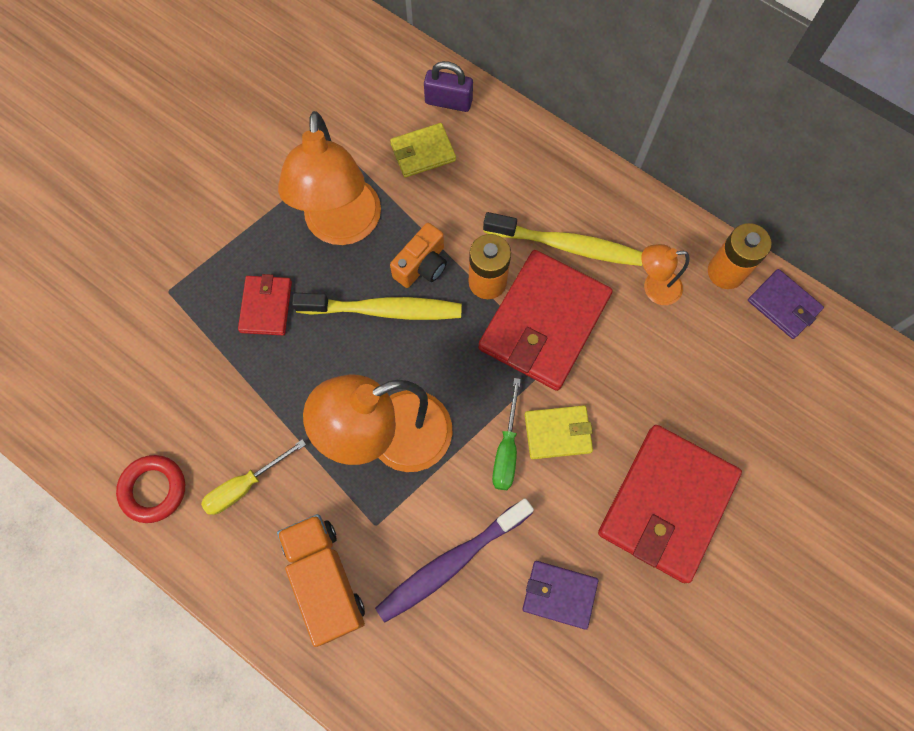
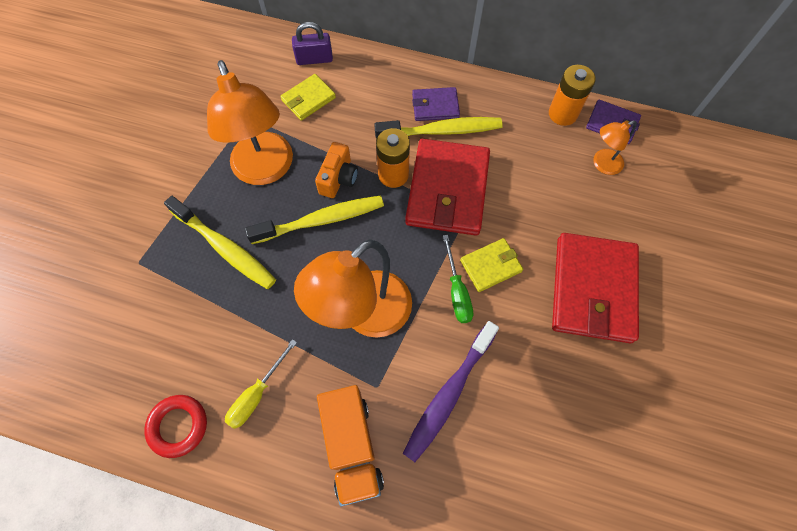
camera: 20 degrees left, 5 degrees down
red wallet [238,274,292,335] -> yellow toothbrush [164,196,276,289]
orange truck [277,514,365,647] -> orange truck turned 150 degrees counterclockwise [317,385,384,506]
purple wallet [522,561,598,630] -> purple wallet moved to [412,87,460,121]
orange lamp [641,244,690,305] -> orange lamp moved to [593,120,637,175]

